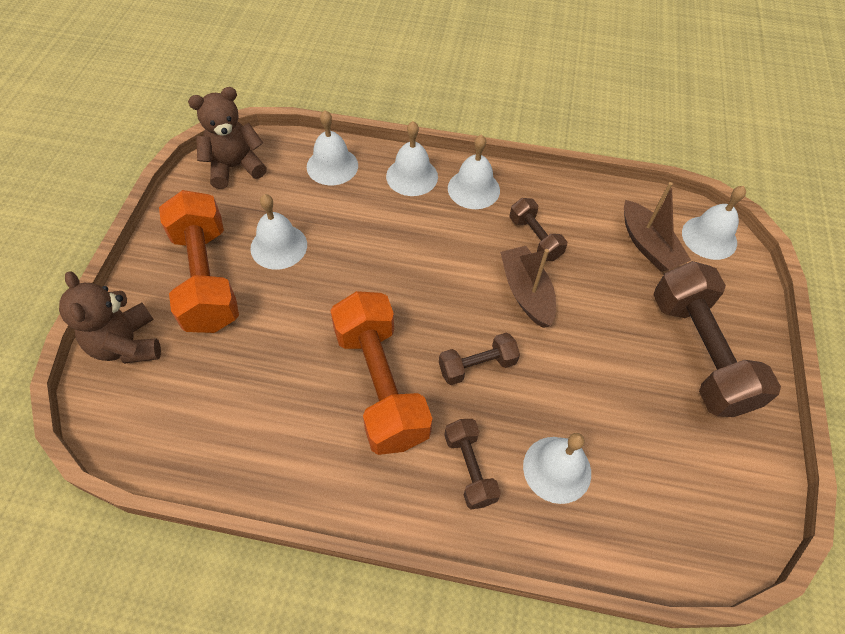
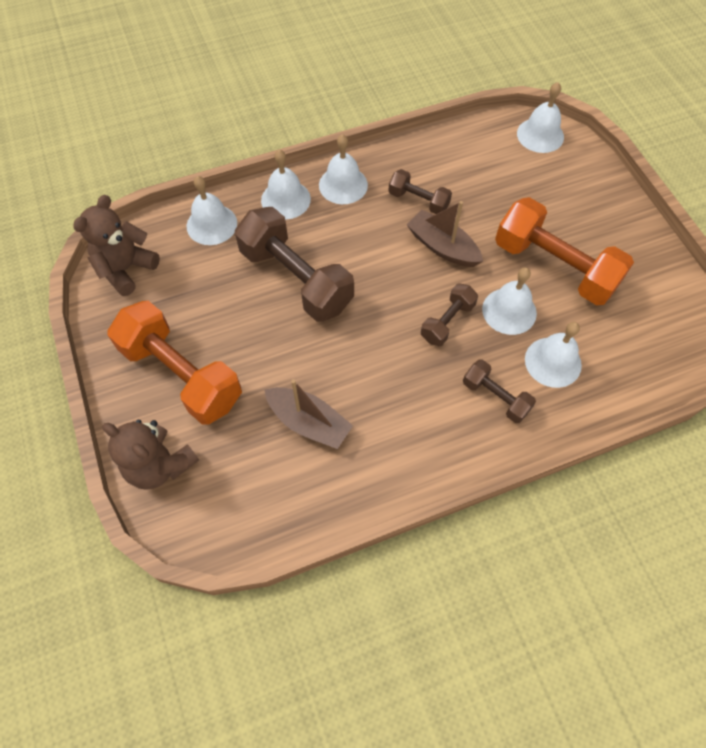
camera: 30 degrees left, 5 degrees up
white bell [250,194,307,270] -> white bell moved to [482,267,537,335]
orange dumbbell [330,291,433,455] -> orange dumbbell moved to [495,197,634,305]
brown boat [624,182,691,272] -> brown boat moved to [264,379,353,449]
brown dumbbell [654,261,781,417] -> brown dumbbell moved to [235,207,354,322]

